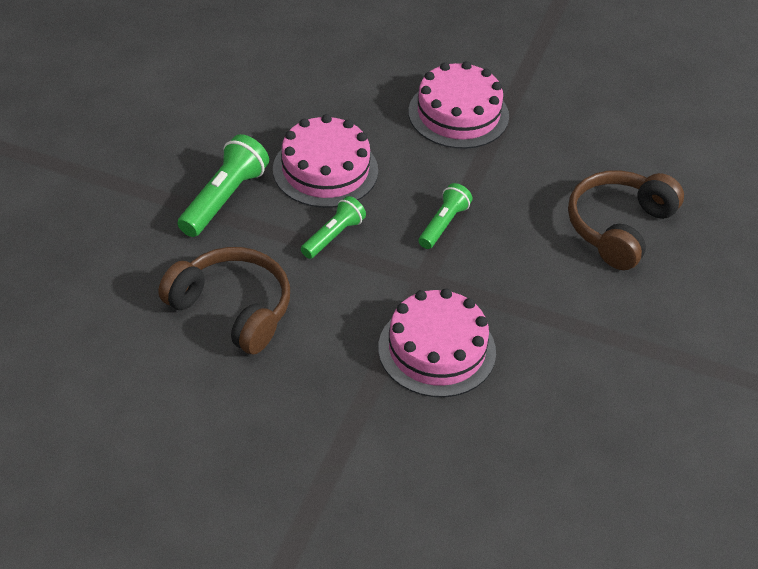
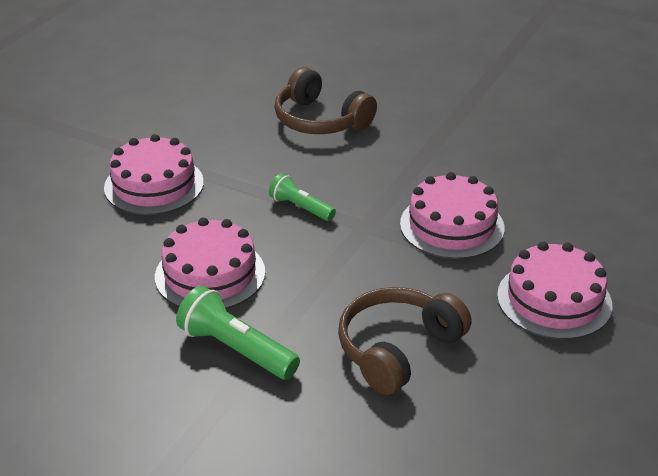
camera: 80 degrees left, 10 degrees down
green flashlight [301,196,366,259] -> none
none -> pink cake [497,242,612,339]

